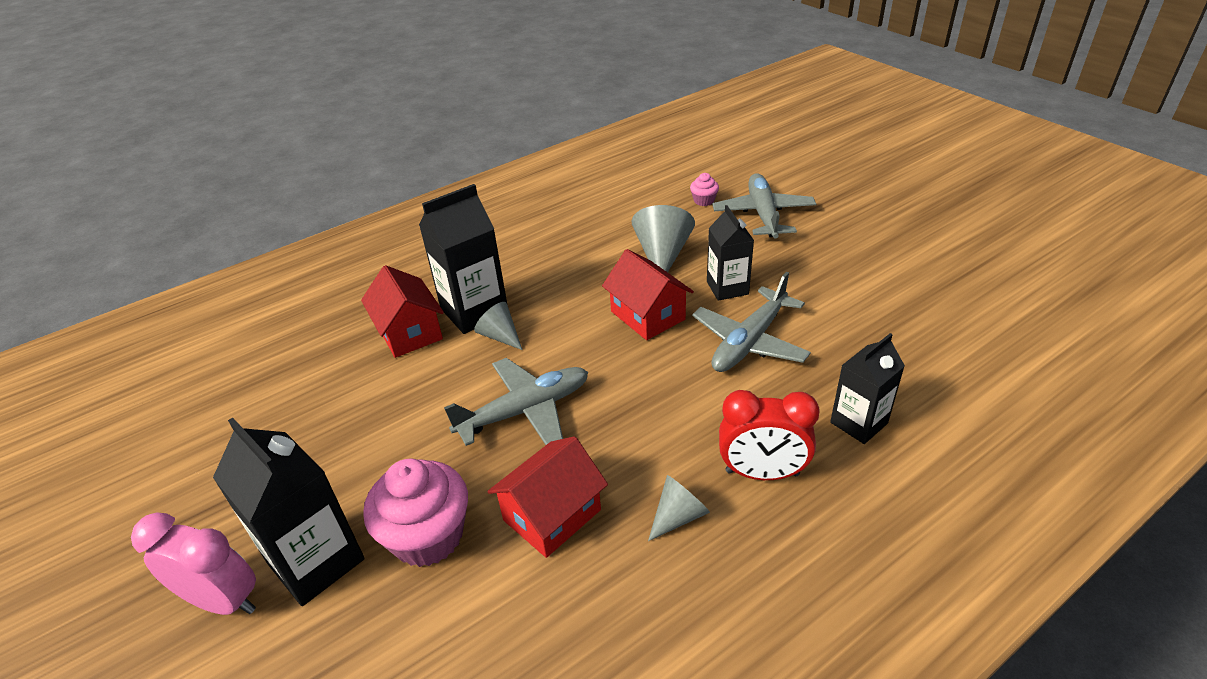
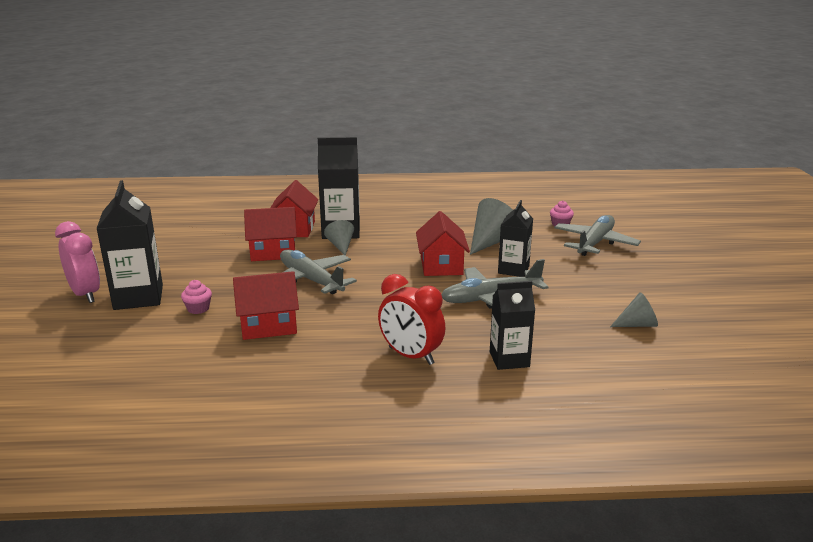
camera: 30 degrees right, 15 degrees down
pink cupcake [363,459,468,567] -> pink cupcake [181,280,212,314], size x0.45
grey plane [444,358,588,446] -> grey plane turned 135 degrees counterclockwise [280,249,357,294]
grey cone [648,475,710,541] -> grey cone moved to [610,292,658,327]
none -> red house [244,207,297,261]

